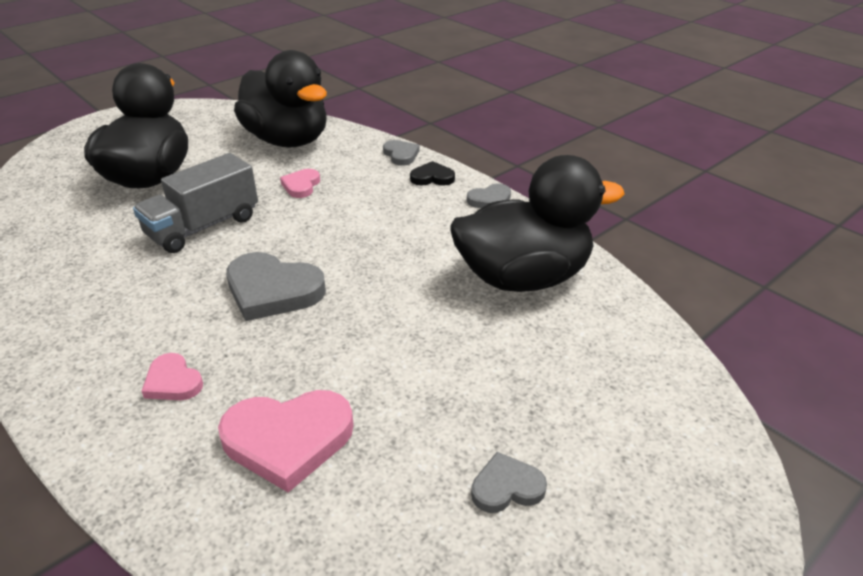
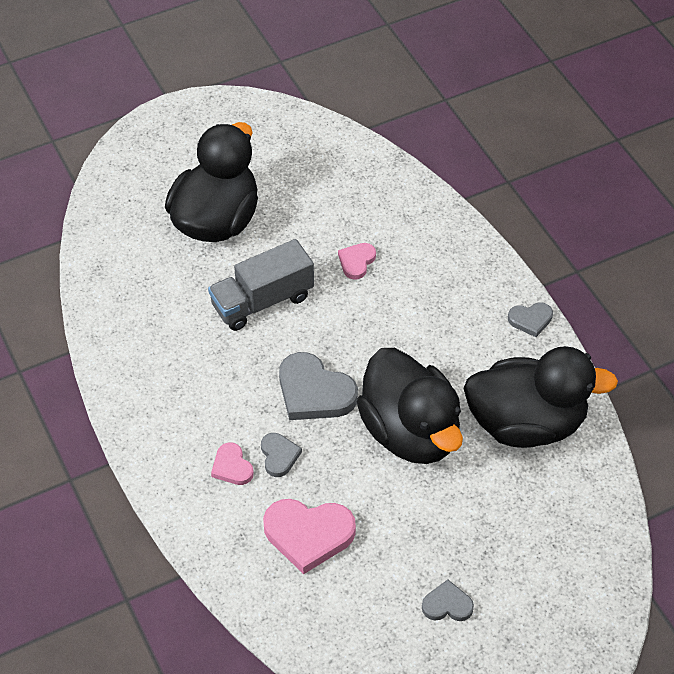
camera: 15 degrees right, 15 degrees up
black duck [234,50,327,148] -> black duck moved to [357,348,463,464]
grey heart [383,140,420,166] -> grey heart moved to [261,433,302,477]
black heart [410,161,455,186] -> none

